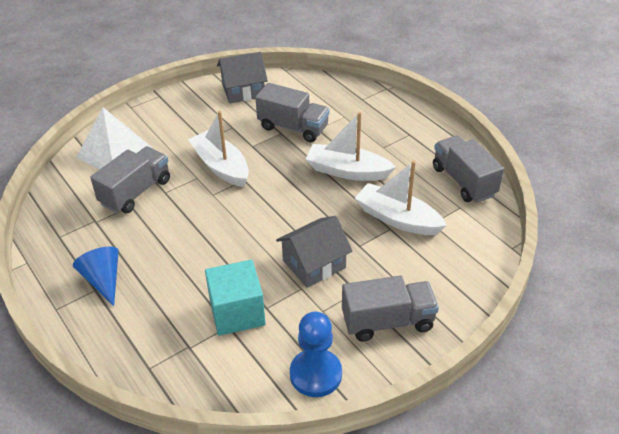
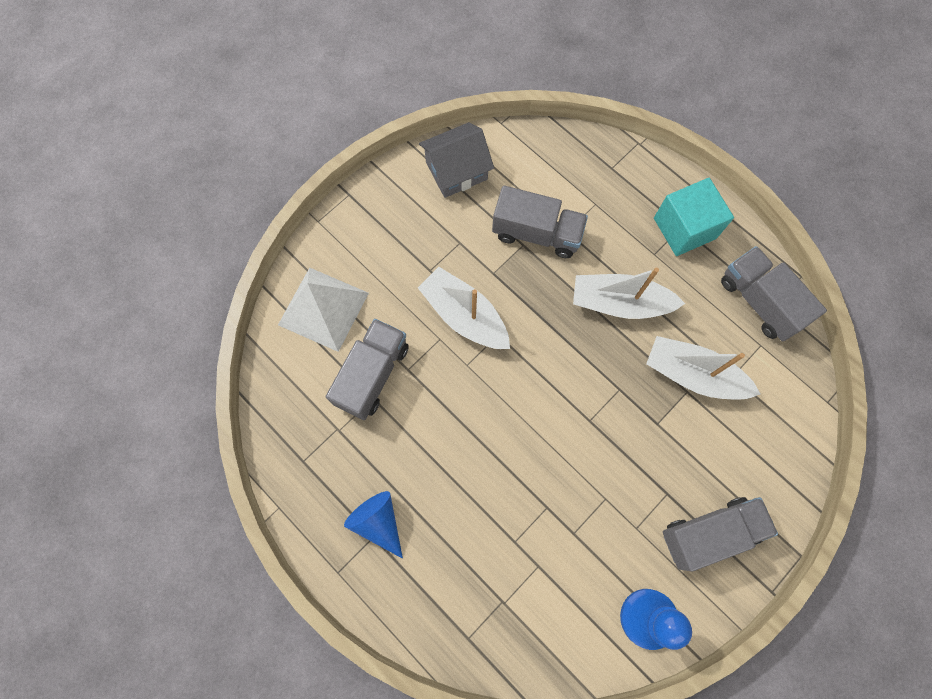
camera: 10 degrees left, 30 degrees up
turquoise cube [205,260,266,336] -> turquoise cube moved to [654,178,734,256]
grey house [276,216,352,288] -> none

